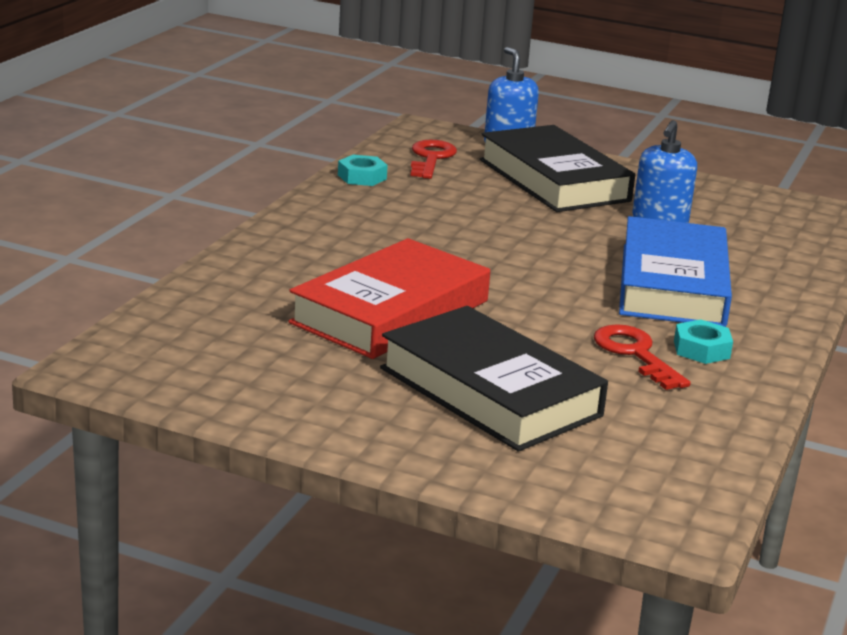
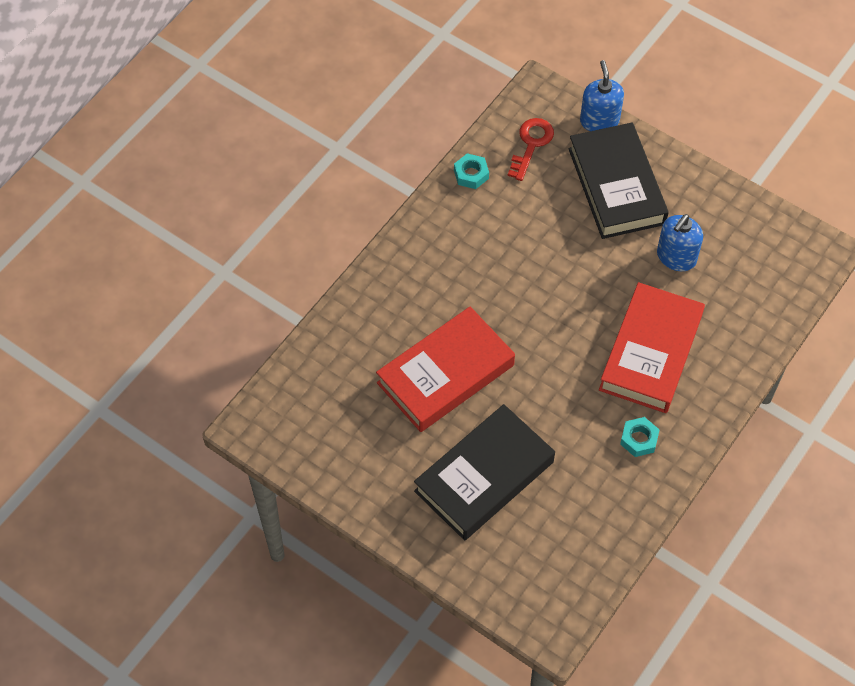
camera: 15 degrees right, 35 degrees up
black book [380,306,608,452] -> black book turned 75 degrees clockwise [414,404,555,540]
red key [594,324,691,390] -> none
blue book [619,216,732,327] -> red book [599,282,705,413]

